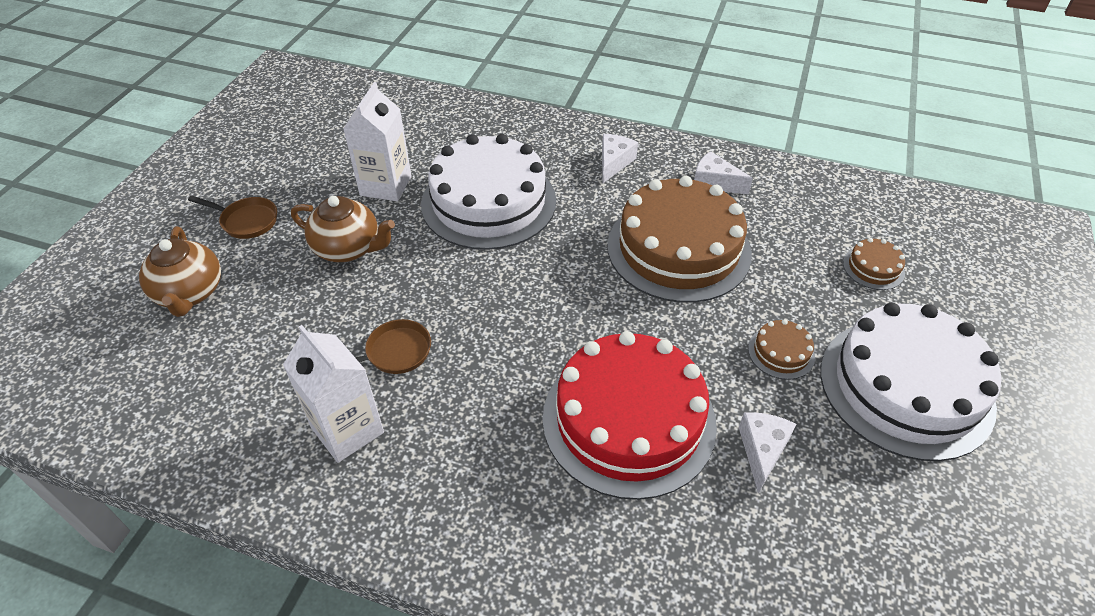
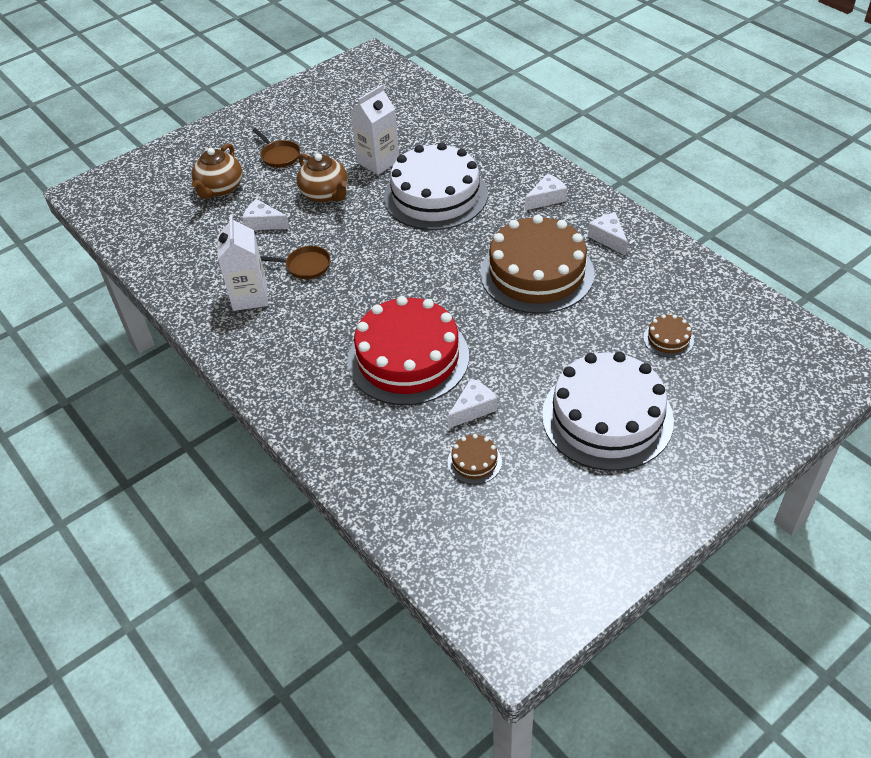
camera: 35 degrees right, 0 degrees up
brown cake [748,319,815,380] -> brown cake moved to [448,434,502,484]
none -> white cheese [242,199,290,230]

